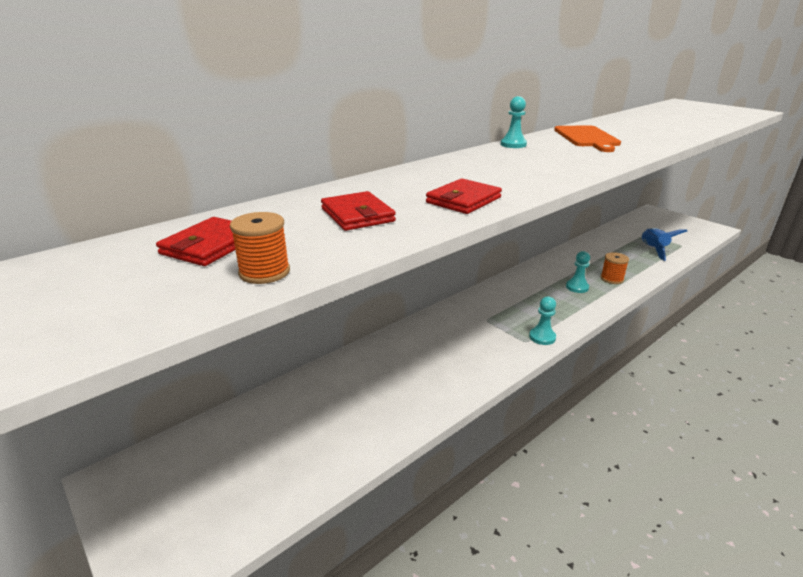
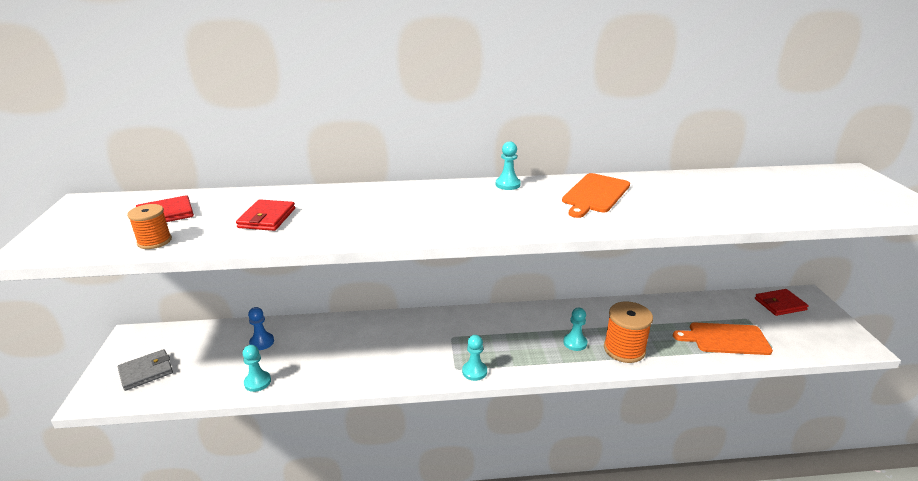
camera: 35 degrees right, 0 degrees up
red wallet [426,178,502,214] -> red wallet moved to [755,289,809,316]
orange spool [600,252,629,284] -> orange spool [604,301,653,363], size x1.65
blue rocket [641,228,687,261] -> orange cutting board [673,323,773,355]
none -> grey wallet [118,349,173,391]
none -> turquoise pawn [242,345,271,392]
none -> blue pawn [248,307,274,350]

